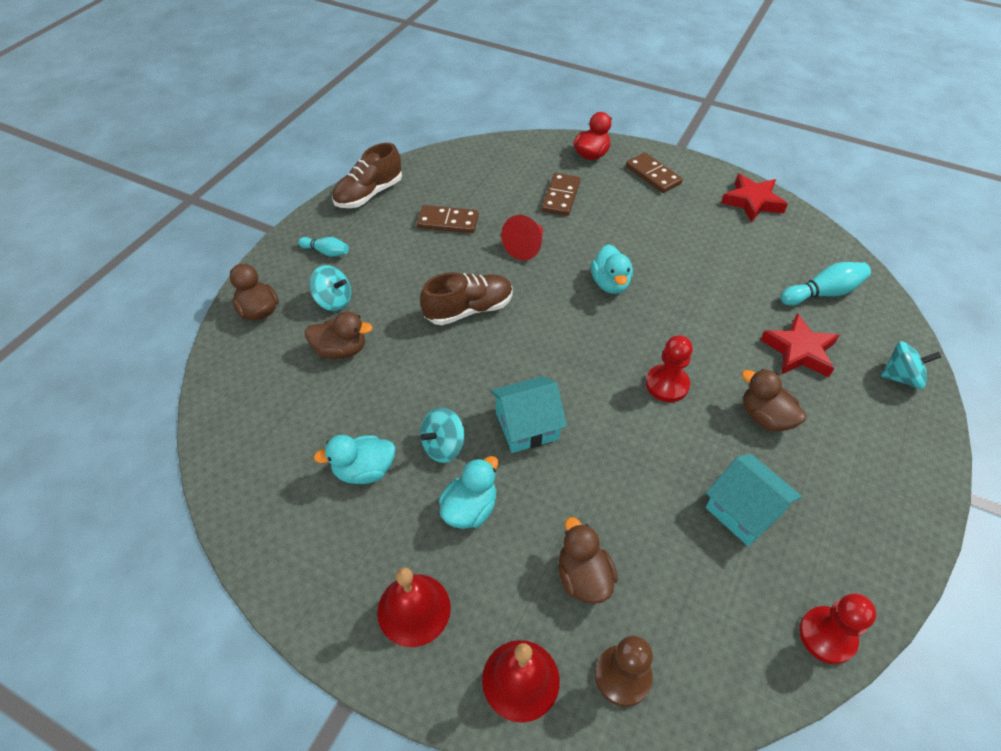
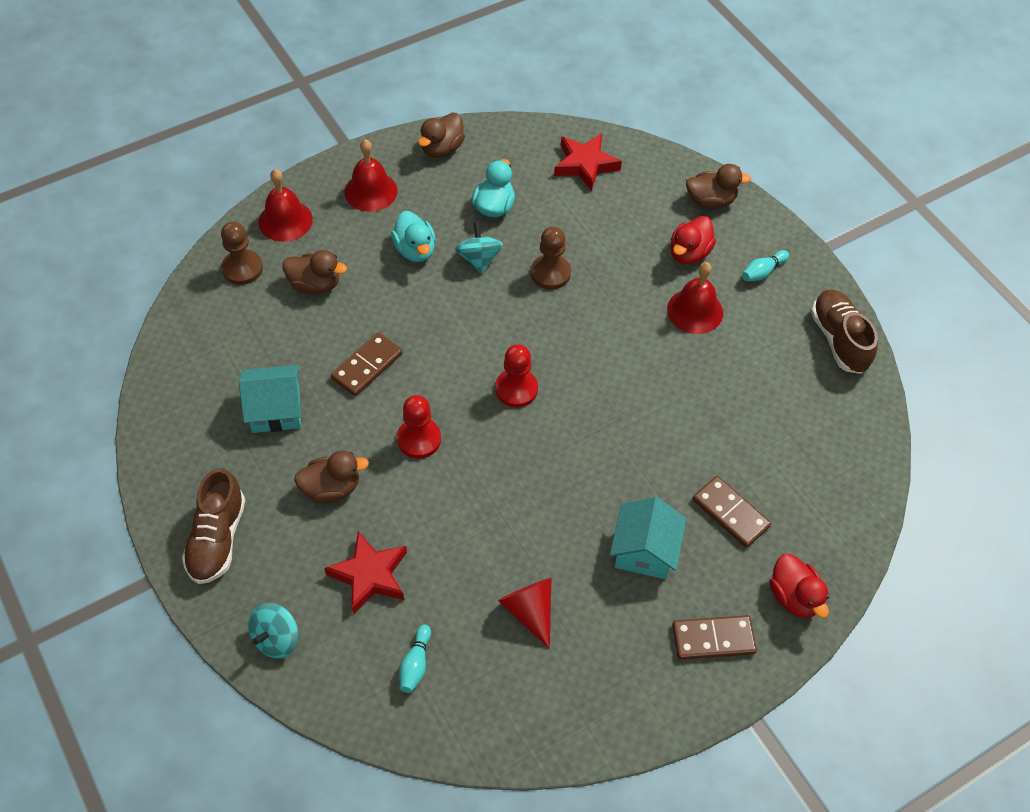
camera: 120 degrees right, 5 degrees up
brown duck [305,312,373,359] -> brown duck moved to [418,113,465,158]
turquoise spinning top [309,265,351,311] -> red duck [670,216,716,264]
brown domino [417,205,479,233] -> brown domino moved to [331,332,402,396]
brown shoe [420,272,513,325] -> brown shoe moved to [182,468,245,584]
turquoise house [490,376,567,453] -> turquoise house moved to [610,497,686,579]
red cone [501,215,543,260] -> red cone moved to [498,578,551,649]
turquoise duck [591,244,633,294] -> none
red star [721,174,788,223] -> red star moved to [554,133,622,191]
turquoise bowling pin [780,262,871,306] -> turquoise bowling pin [399,624,431,693], size x0.63
red pawn [799,593,876,664] -> red pawn moved to [495,344,538,408]
none -> brown pawn [531,227,571,289]
none -> red bell [667,262,723,334]

